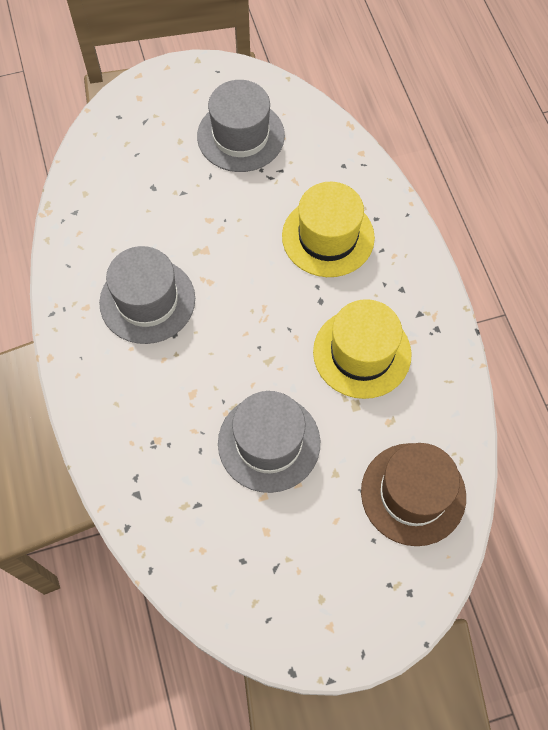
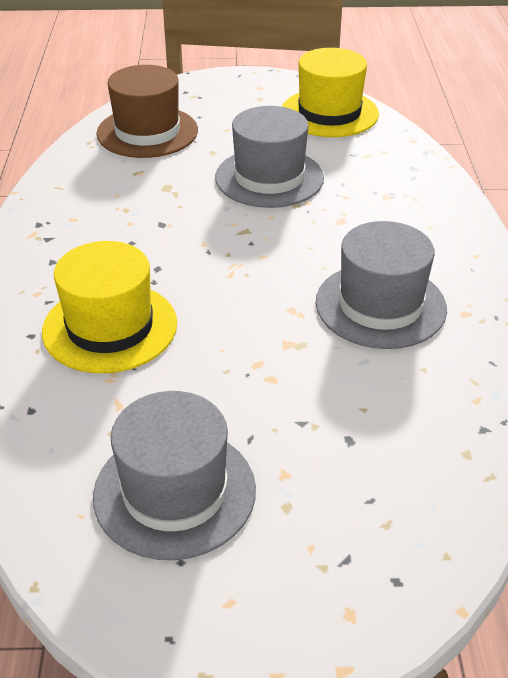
camera: 165 degrees left, 25 degrees down
yellow hat [313,299,412,399] -> yellow hat moved to [282,48,379,137]

